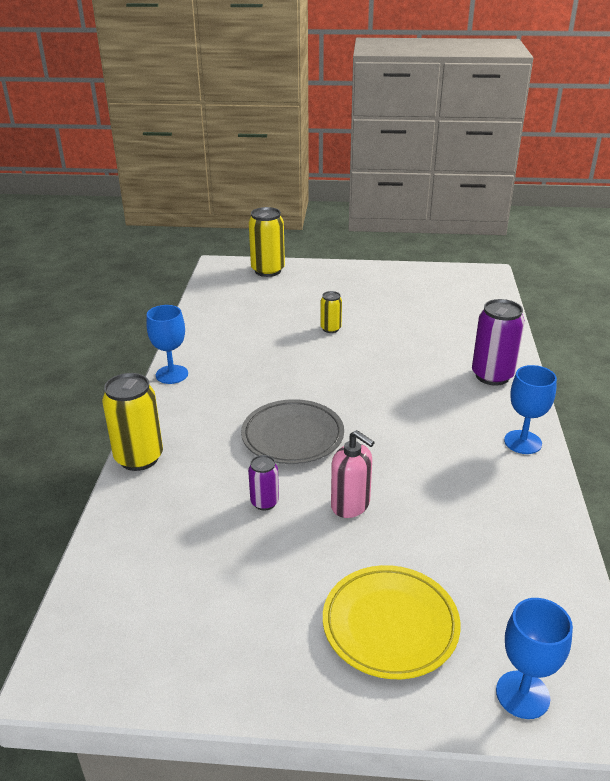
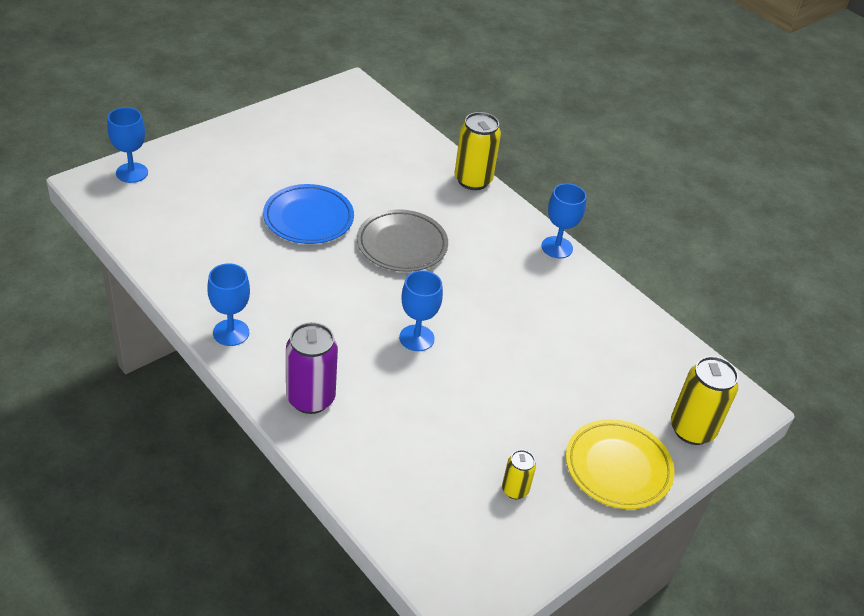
camera: 130 degrees right, 10 degrees up
purple can [248,455,279,510] -> none
yellow can [321,291,342,333] -> yellow can moved to [502,450,536,499]
yellow plate [323,565,461,679] -> yellow plate moved to [566,419,674,509]
pink soap dispenser [331,430,375,518] -> blue plate [263,184,354,244]
none -> blue goblet [399,270,443,351]

